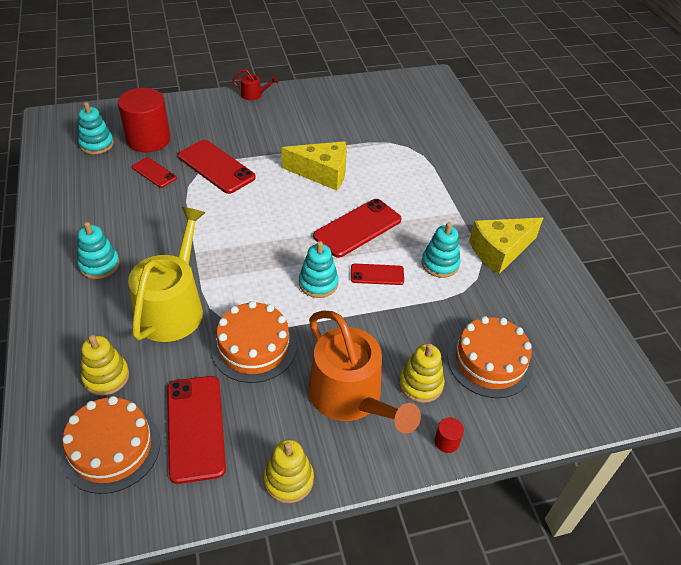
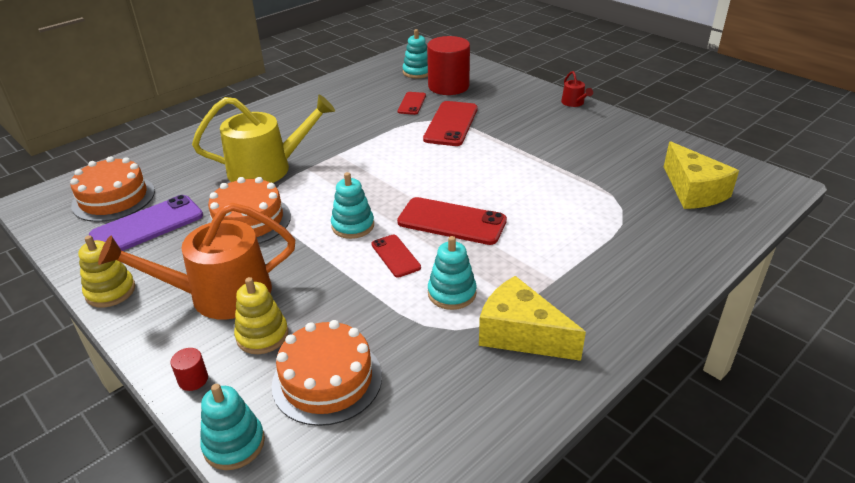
camera: 65 degrees right, 10 degrees down
turquoise stacking toy [77,222,120,279] -> turquoise stacking toy moved to [200,384,265,470]
yellow stacking toy [81,335,129,396] -> none
red phone [167,376,226,484] -> purple phone [89,195,203,251]
yellow cheese [281,141,347,191] -> yellow cheese moved to [664,141,739,209]
orange watering can [309,310,421,434] -> orange watering can turned 45 degrees clockwise [98,203,295,319]

